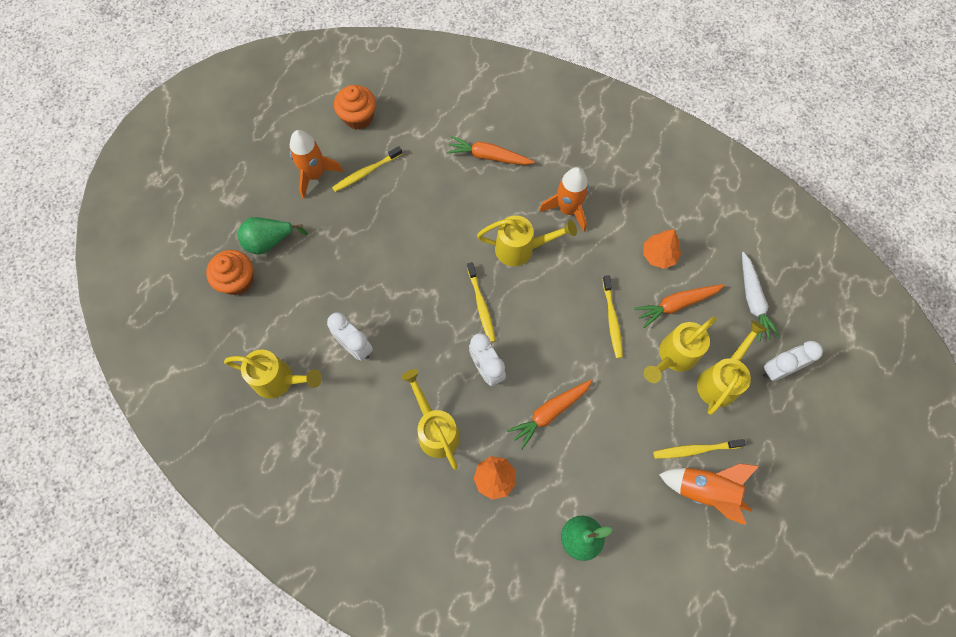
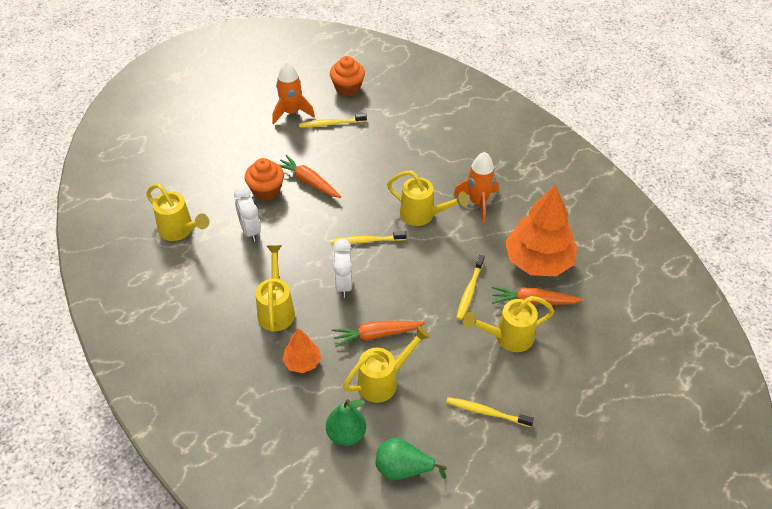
camera: 25 degrees right, 20 degrees down
orange cupcake [206,250,253,295] -> orange cupcake moved to [245,158,284,201]
green pear [237,217,308,255] -> green pear moved to [376,438,447,480]
orange carrot [446,136,535,165] -> orange carrot moved to [278,155,341,198]
yellow toothbrush [467,262,496,342] -> yellow toothbrush turned 75 degrees clockwise [330,231,406,245]
orange tree [643,229,681,269] -> orange tree [505,185,577,277], size x2.02
orange rocket [659,463,759,525] -> none
yellow watering can [697,320,768,415] -> yellow watering can moved to [343,326,430,403]
white carrot [742,252,781,342] -> none
white clock [763,341,823,381] -> none

